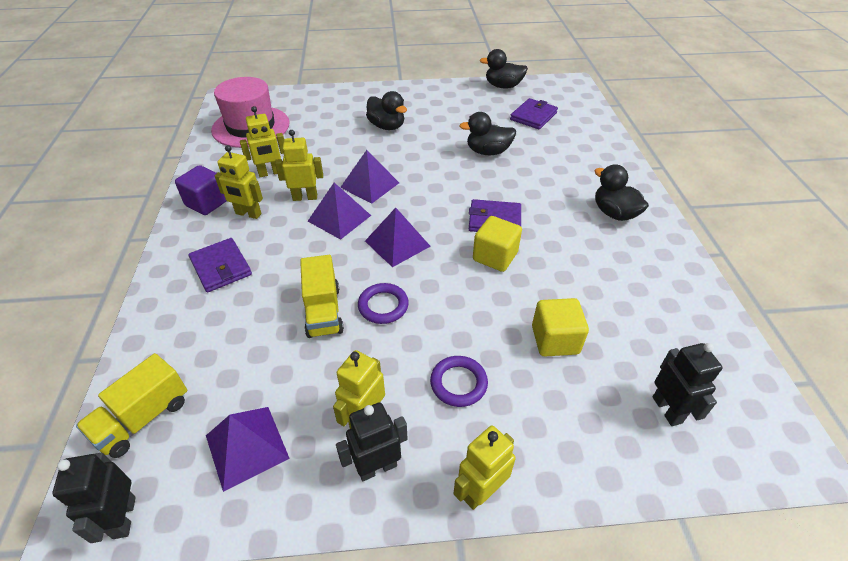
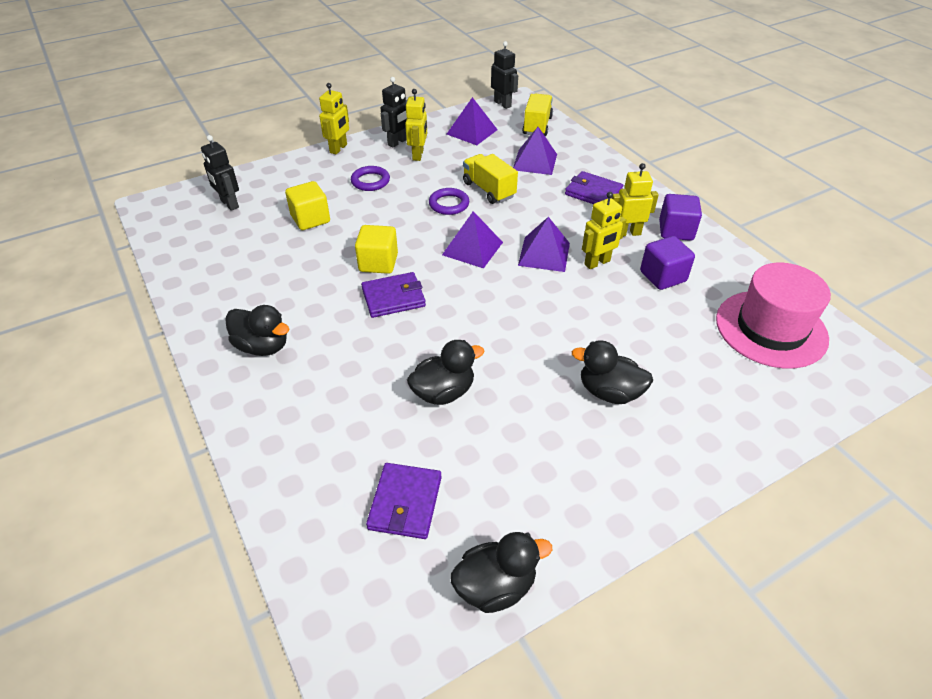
camera: 155 degrees right, 0 degrees up
yellow robot [240,106,284,177] -> purple cube [640,236,695,290]
purple pyramid [340,150,399,204] -> purple pyramid moved to [513,127,557,175]

